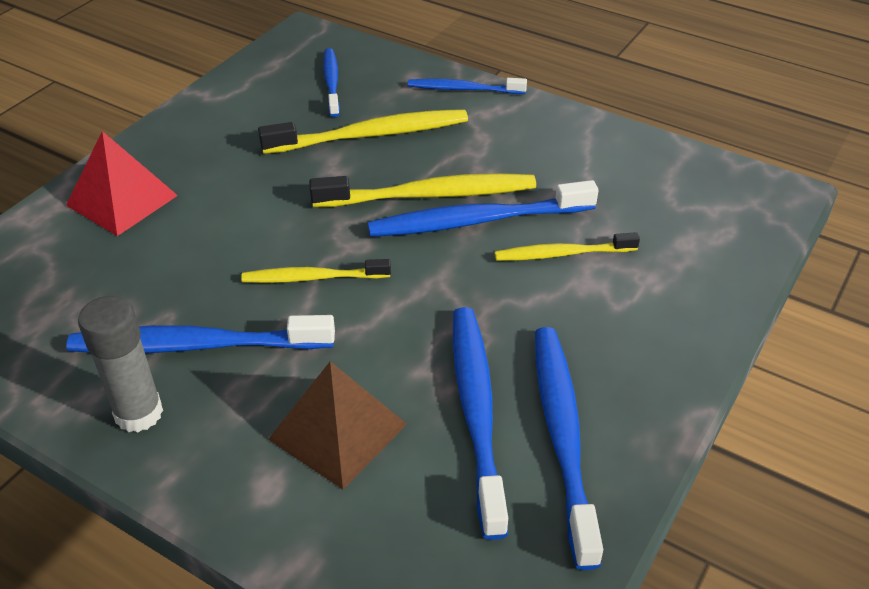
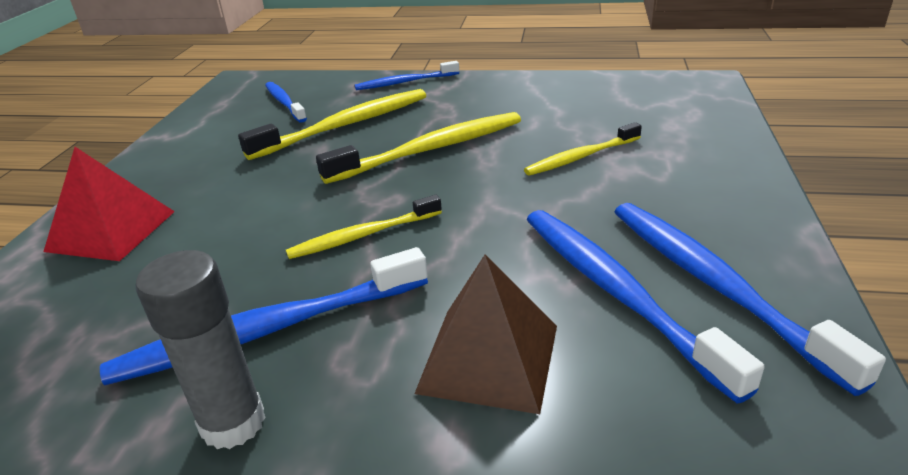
camera: 20 degrees left, 10 degrees down
blue toothbrush [368,180,598,237] -> none

